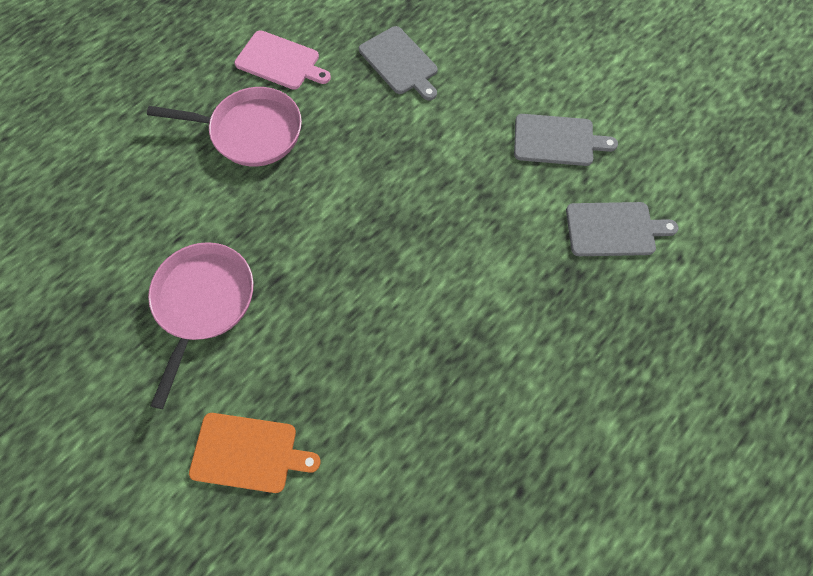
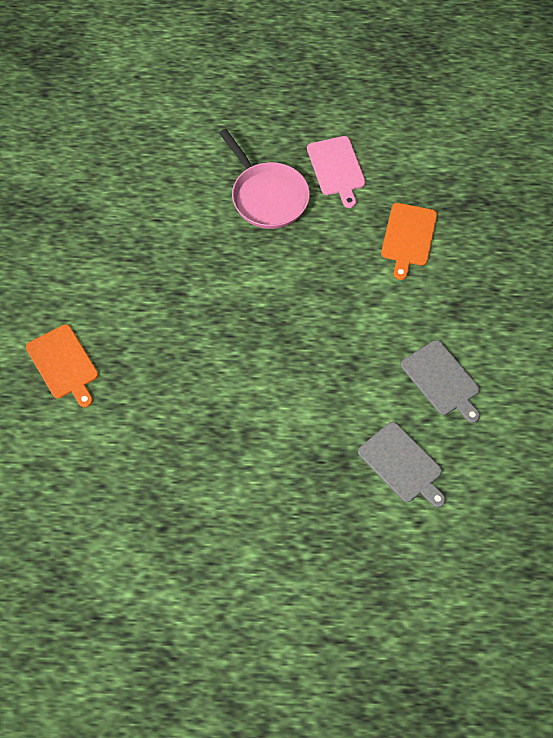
camera: 50 degrees right, 5 degrees down
pink pan [148,242,254,409] -> none
grey cutting board [359,26,438,101] -> orange cutting board [381,203,437,280]

